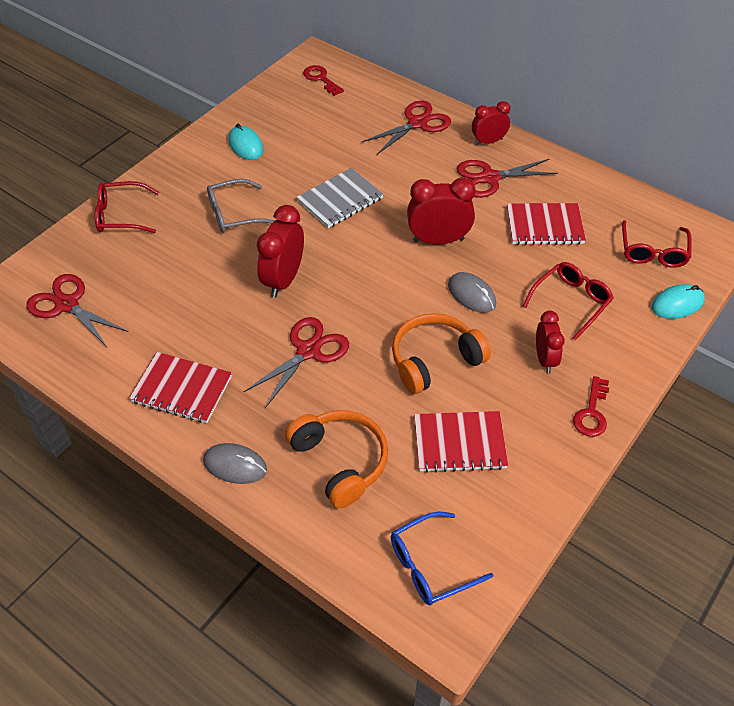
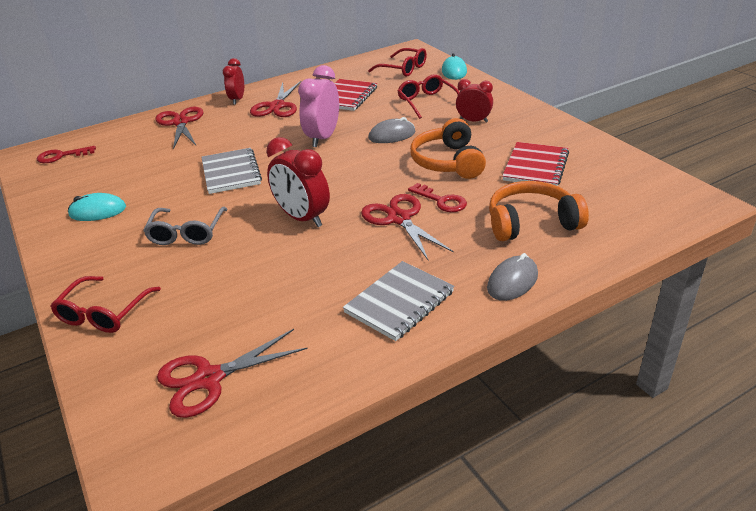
camera: 65 degrees left, 15 degrees down
red notebook [129,352,232,423] -> grey notebook [343,261,454,341]
blue glasses [391,511,493,605] -> none
red clock [407,178,475,245] -> pink clock [298,65,339,147]
red key [573,376,609,437] -> red key moved to [408,183,467,212]

